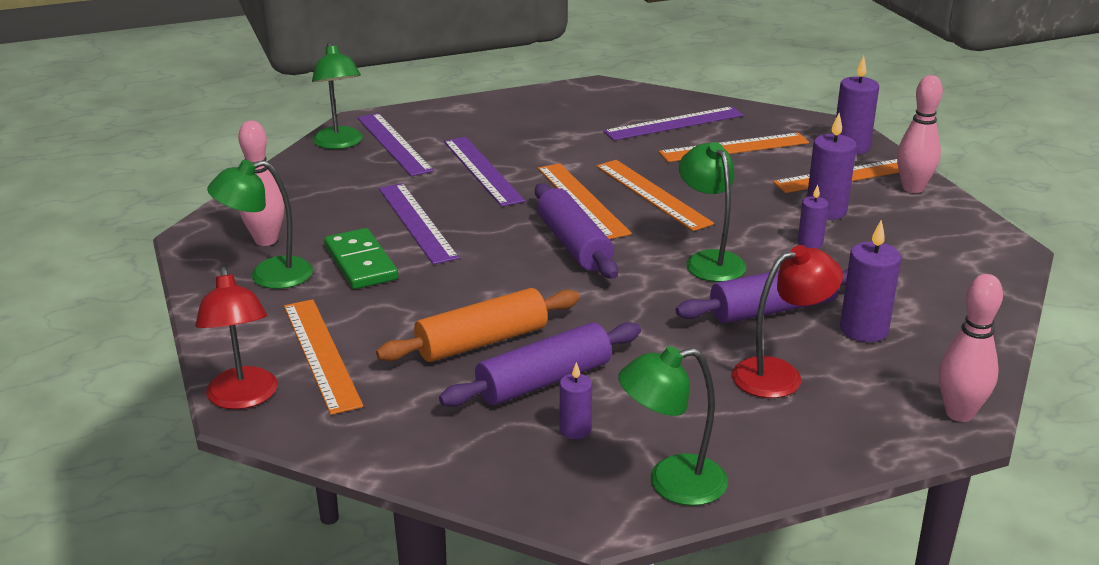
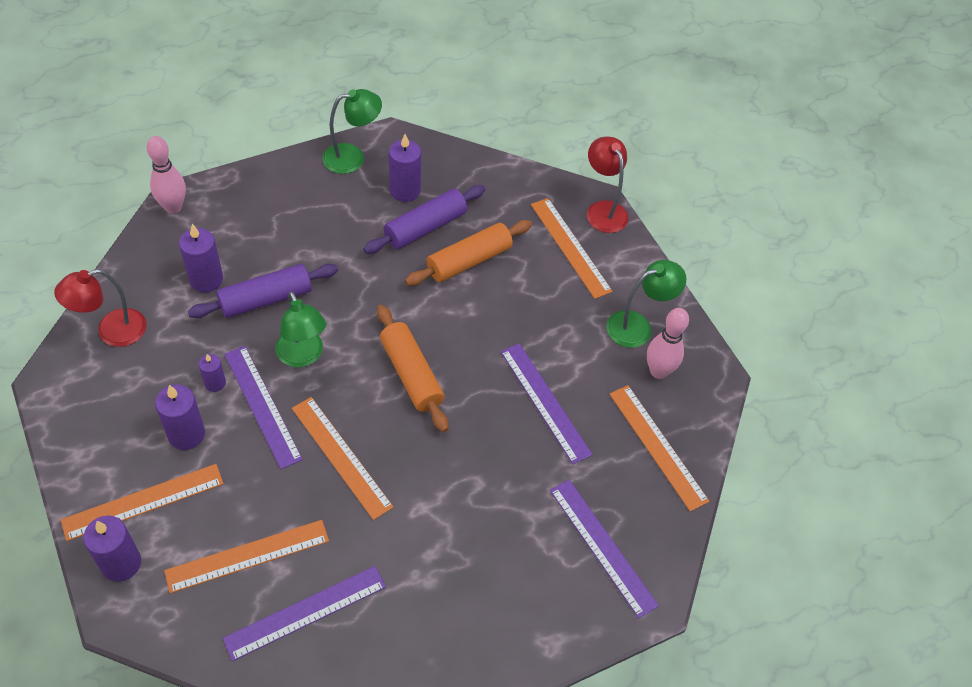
camera: 170 degrees right, 25 degrees up
green lamp [312,42,363,149] -> none
green domino [324,228,398,289] -> none
purple ruler [444,137,525,207] -> purple ruler moved to [224,346,303,469]
purple rolling pin [535,183,618,279] -> orange rolling pin [377,305,449,432]
orange ruler [538,163,632,239] -> orange ruler moved to [610,385,710,511]
purple candle [560,362,592,439] -> purple candle [389,134,421,202], size x1.69
red lamp [732,245,843,398] -> red lamp moved to [54,269,147,347]
pink bowling pin [897,75,943,193] -> none

